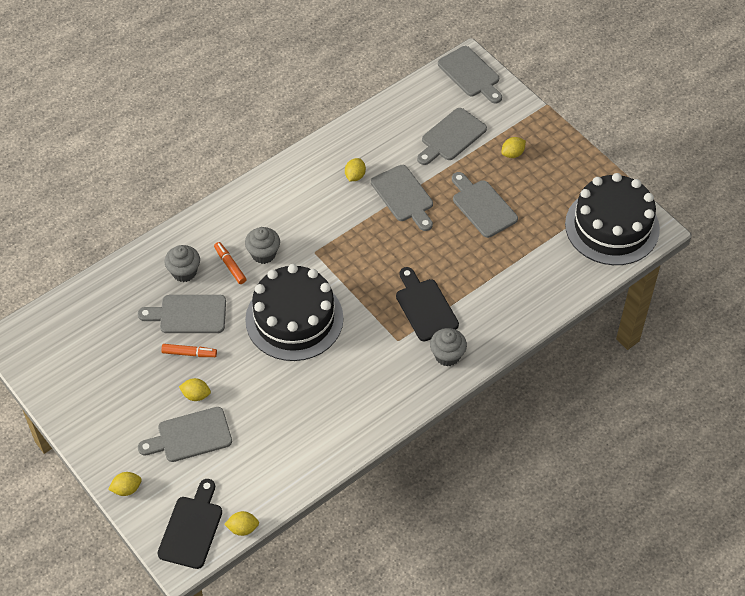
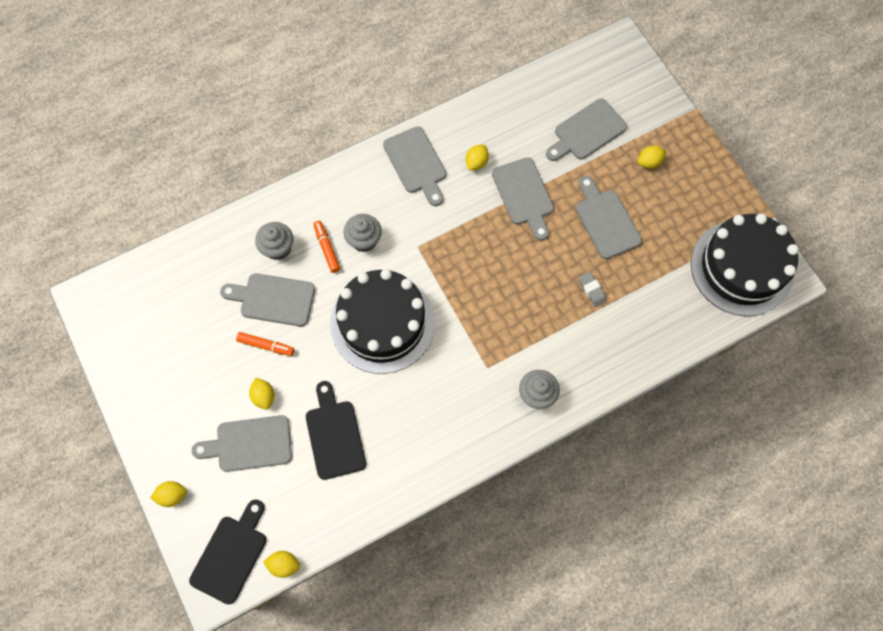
camera: 10 degrees right, 15 degrees up
yellow lemon [179,378,211,401] -> yellow lemon turned 45 degrees clockwise [249,378,274,410]
black cutting board [396,267,459,341] -> black cutting board moved to [306,381,366,480]
grey cutting board [438,46,502,103] -> grey cutting board moved to [383,126,446,206]
none -> grey eraser [579,272,607,307]

